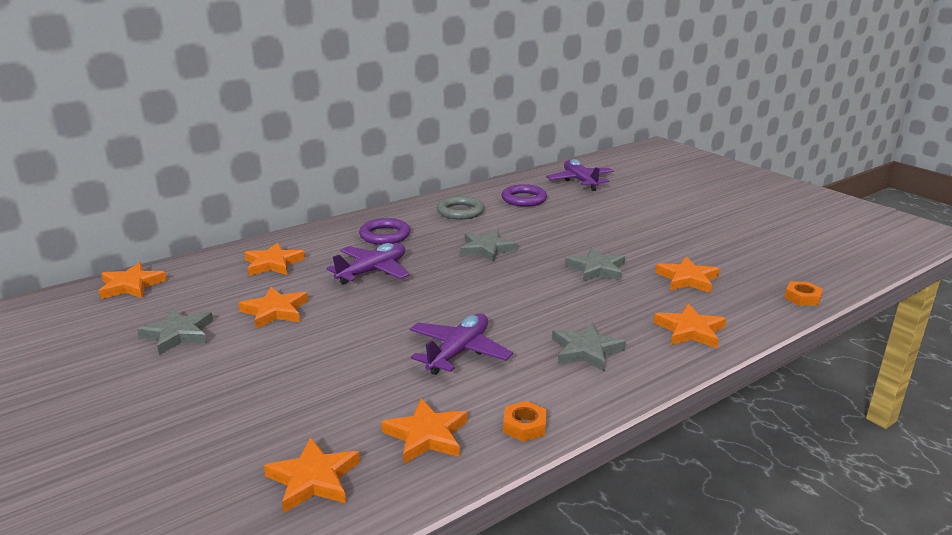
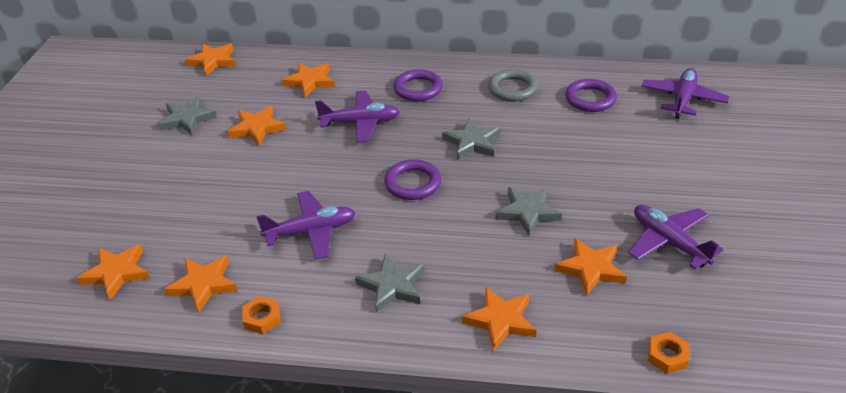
camera: 45 degrees right, 15 degrees up
none -> purple ring [384,159,441,200]
none -> purple plane [628,205,724,270]

